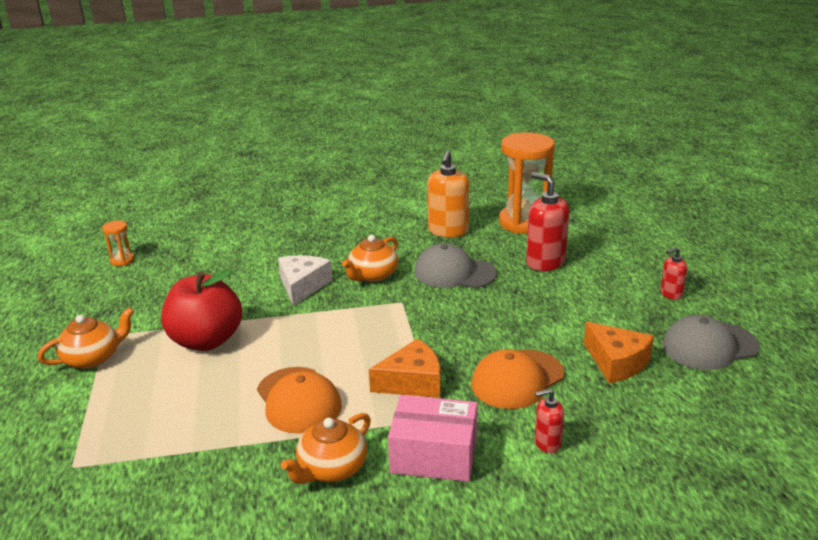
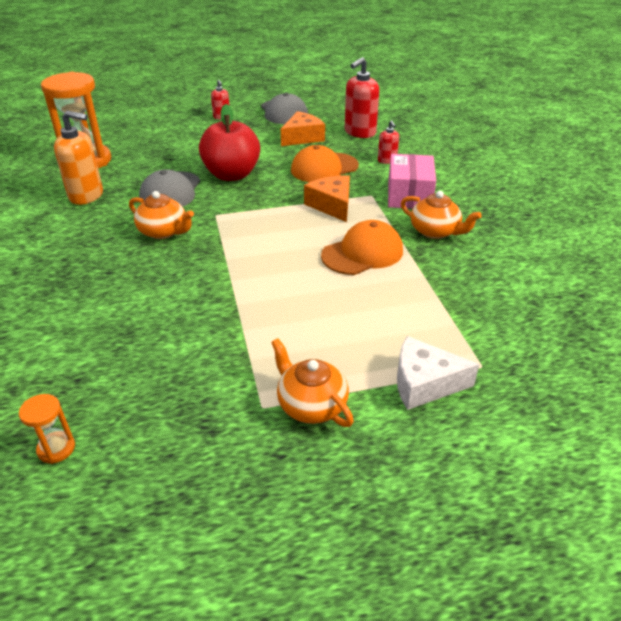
camera: 95 degrees left, 10 degrees up
red apple [161,269,242,351] -> red apple moved to [199,104,260,181]
white cheese [278,255,332,306] -> white cheese moved to [397,336,479,410]
orange cap [471,349,564,409] -> orange cap turned 105 degrees clockwise [291,145,359,182]
red soap dispenser [526,172,569,271] -> red soap dispenser moved to [345,57,379,138]

